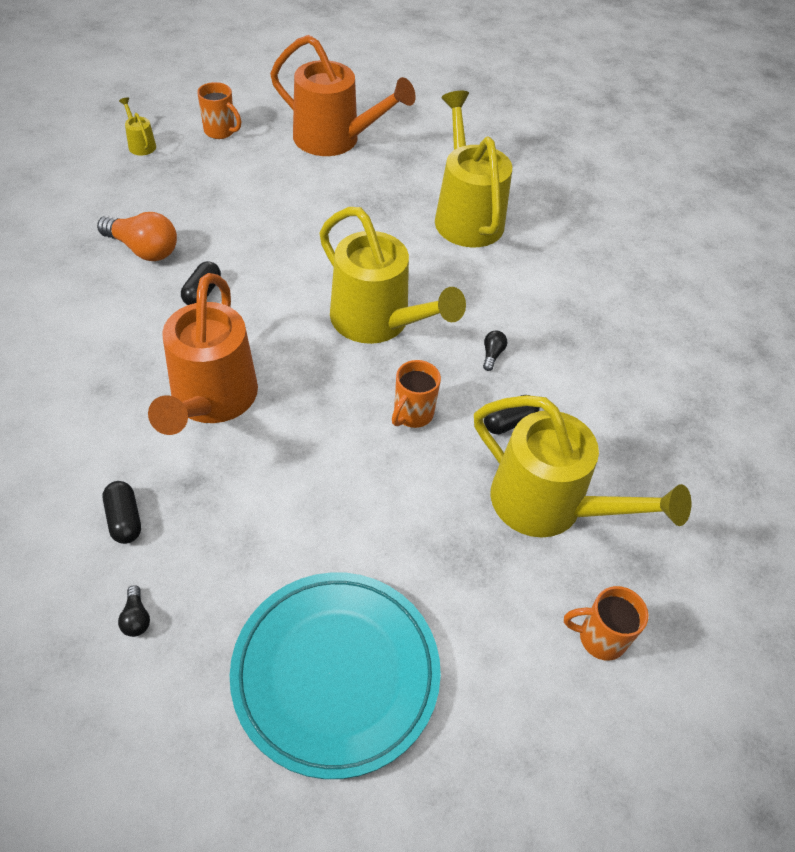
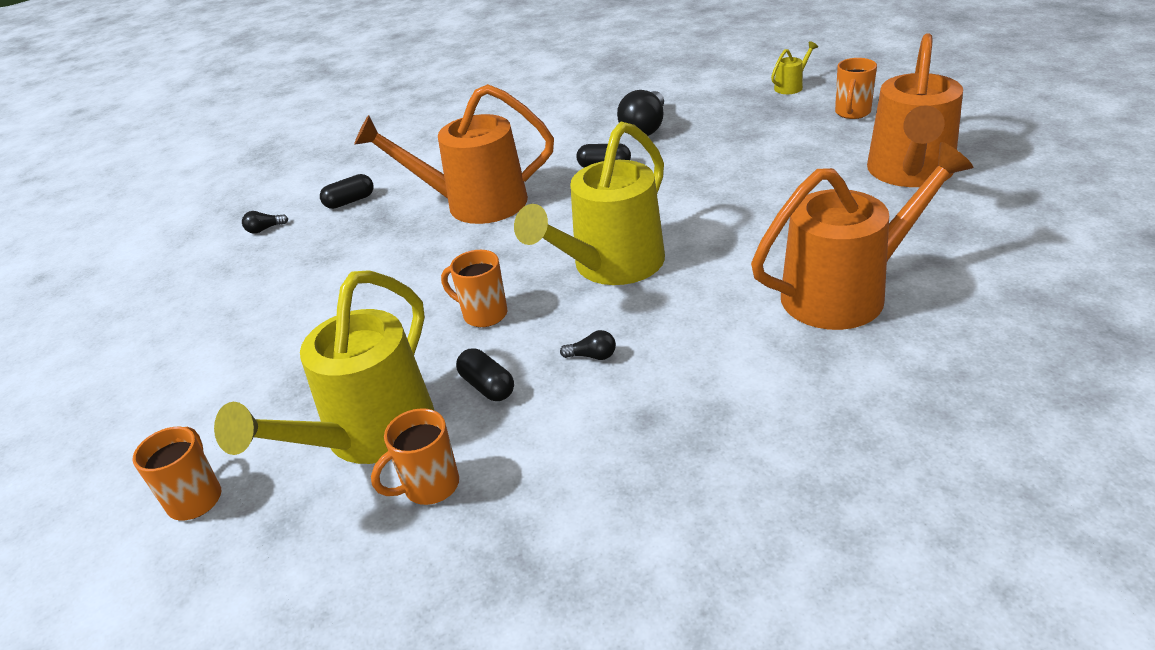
camera: 90 degrees right, 15 degrees down
orange light bulb [97,212,177,261] -> black light bulb [617,90,664,136]
turquoise plate [230,572,441,779] -> none
yellow watering can [435,91,512,248] -> orange watering can [751,142,974,330]
none -> orange mug [371,408,459,505]

